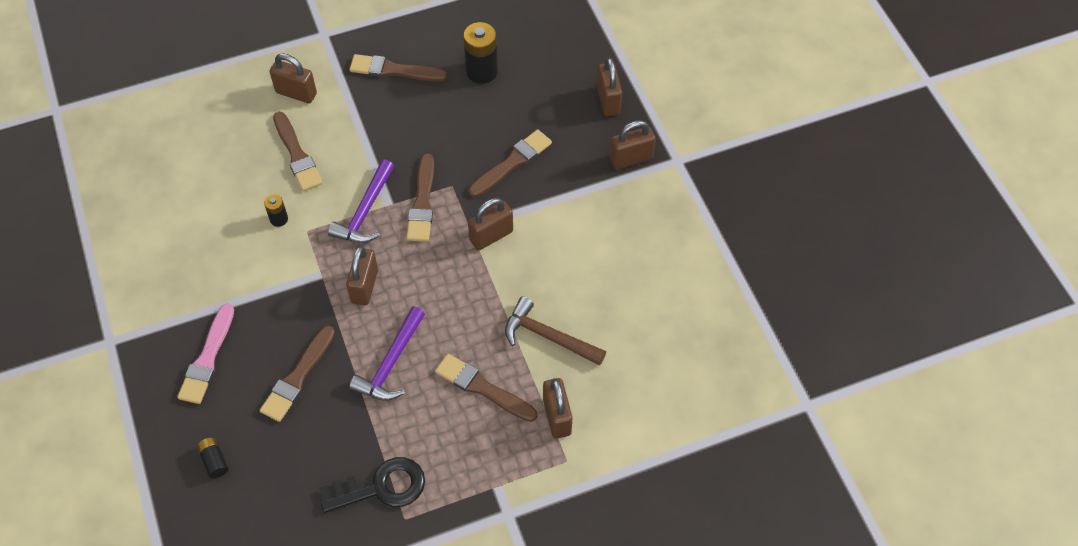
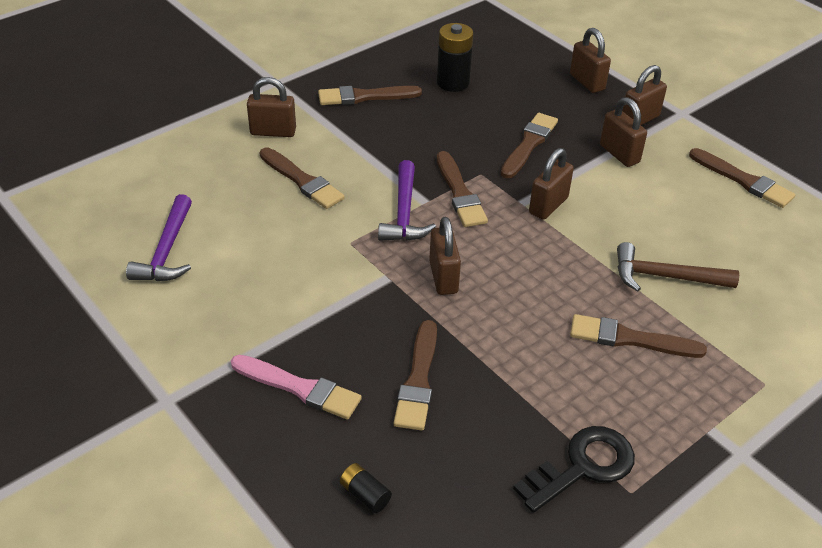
camera: 20 degrees left, 15 degrees down
pink brush [177,303,234,404] -> pink brush turned 60 degrees counterclockwise [231,355,362,419]
black battery [264,194,288,227] -> none
purple hammer [349,307,425,401] -> purple hammer moved to [126,194,192,281]
brown padlock [543,378,572,439] -> brown padlock moved to [600,97,647,167]
none -> brown brush [689,148,795,208]

